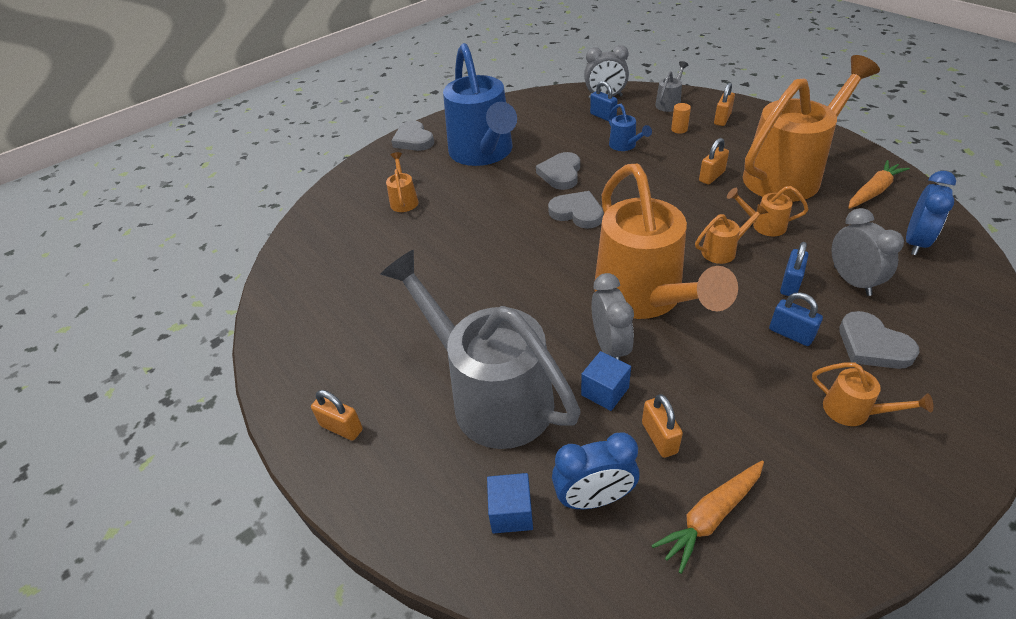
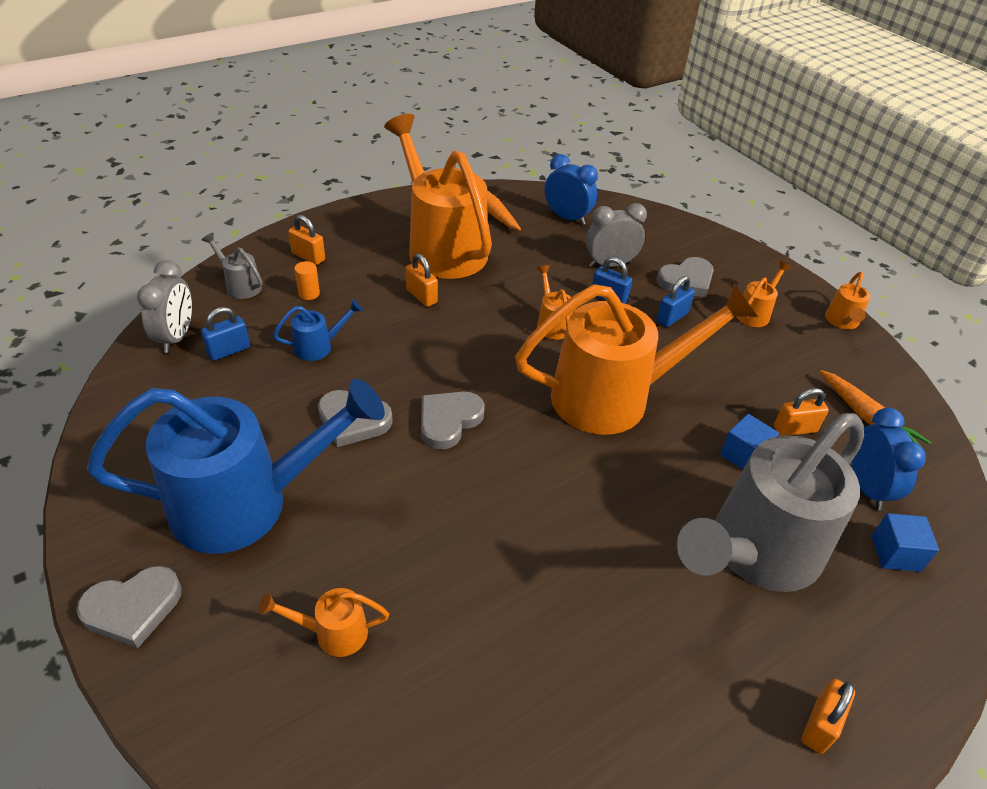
camera: 90 degrees left, 0 degrees up
grey clock [591,273,634,360] -> none
orange watering can [727,186,809,236] -> orange watering can moved to [825,272,870,329]

